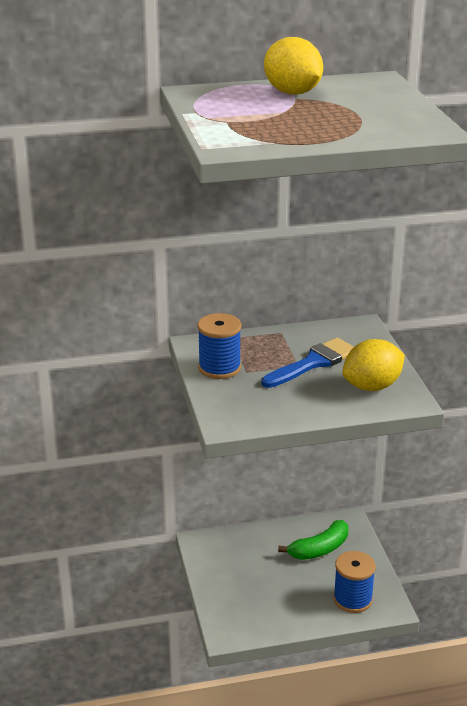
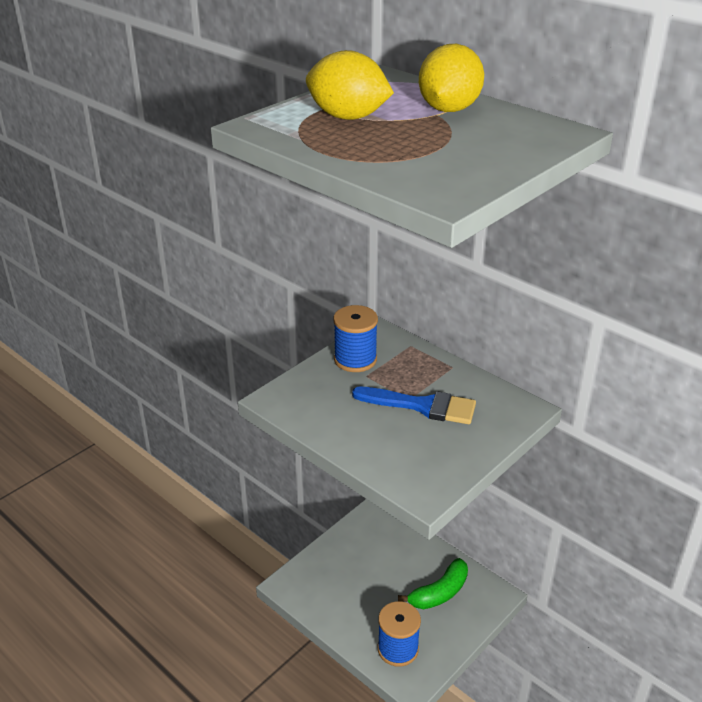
camera: 55 degrees right, 5 degrees up
green banana [278,520,348,560] -> green banana turned 60 degrees counterclockwise [398,558,468,609]
yellow lemon [342,339,405,391] -> yellow lemon moved to [306,50,394,120]

